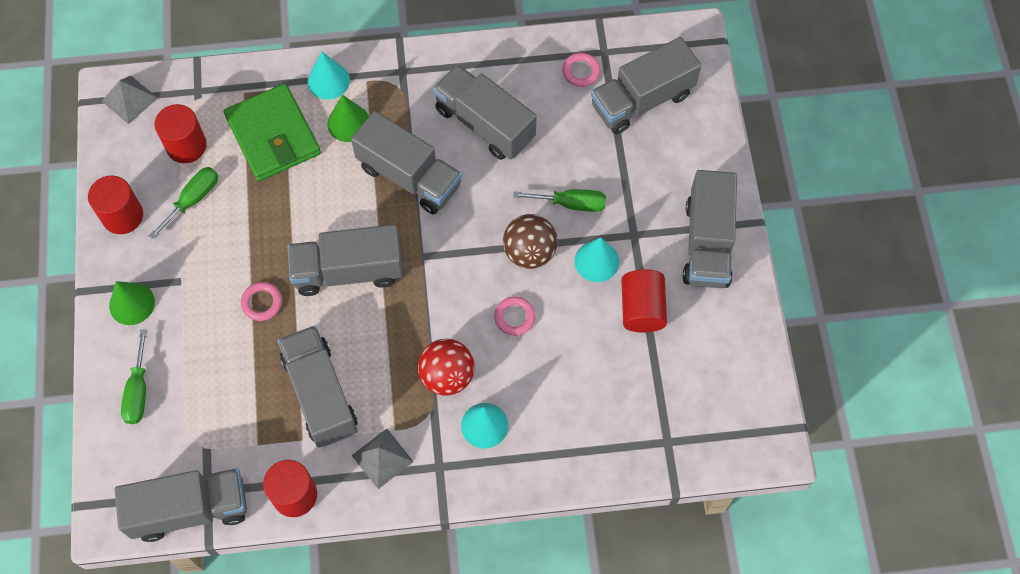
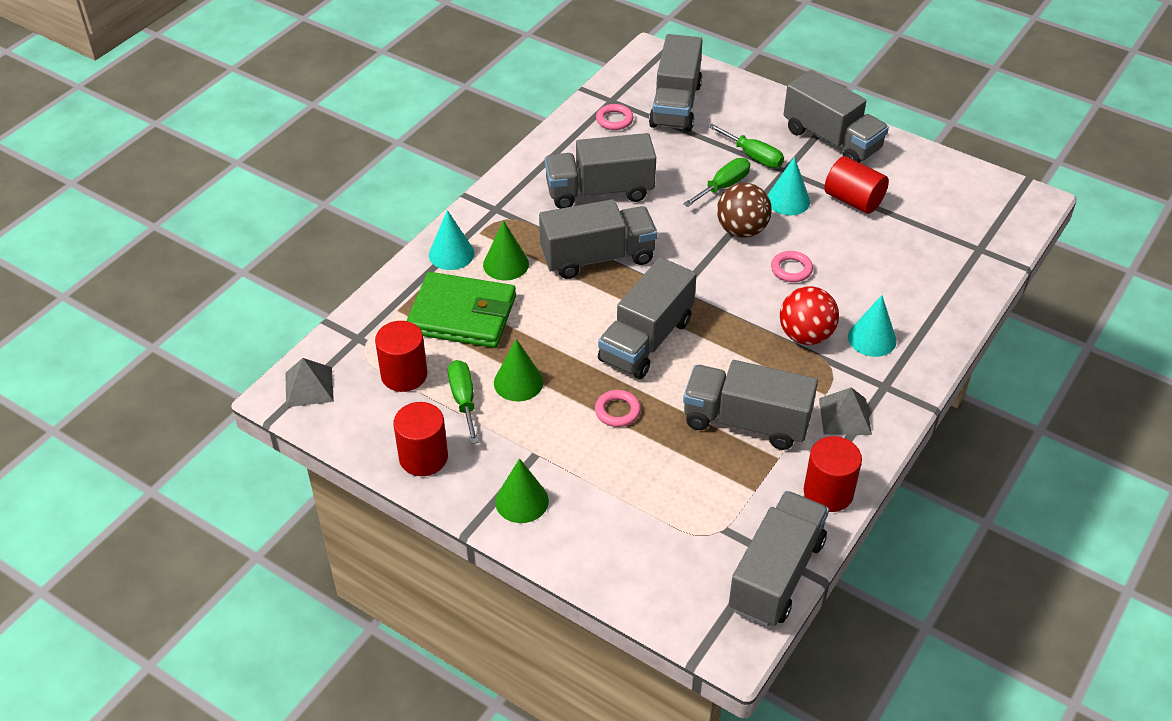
camera: 50 degrees left, 20 degrees down
green screwdriver [121,329,147,424] -> green screwdriver moved to [708,124,784,168]
none -> green cone [494,339,543,401]

